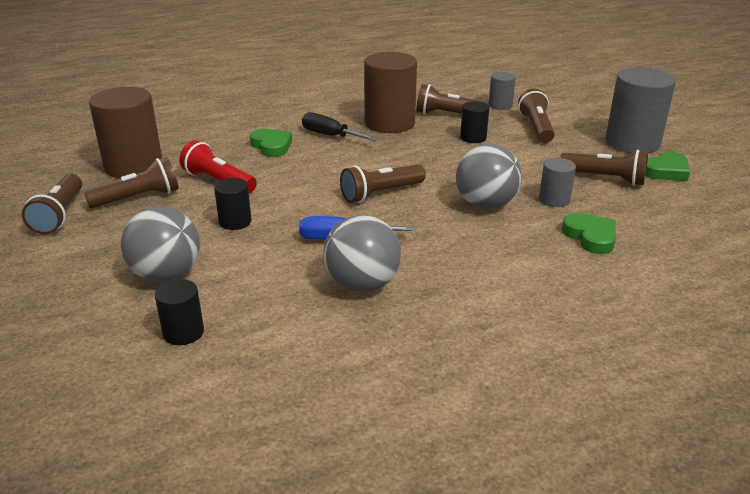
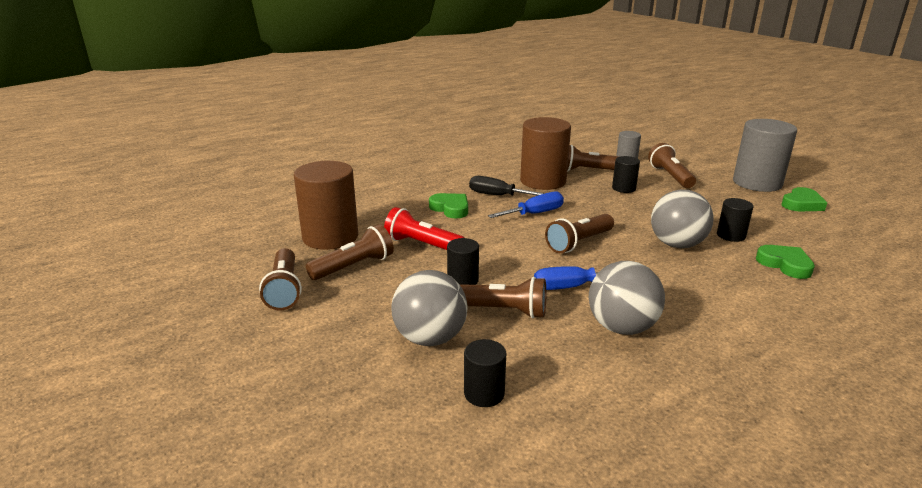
camera: 10 degrees left, 5 degrees down
grey cylinder [539,158,576,207] -> black cylinder [717,198,753,242]
brown flashlight [560,150,648,186] -> brown flashlight moved to [459,277,546,319]
none -> blue screwdriver [488,192,564,218]

